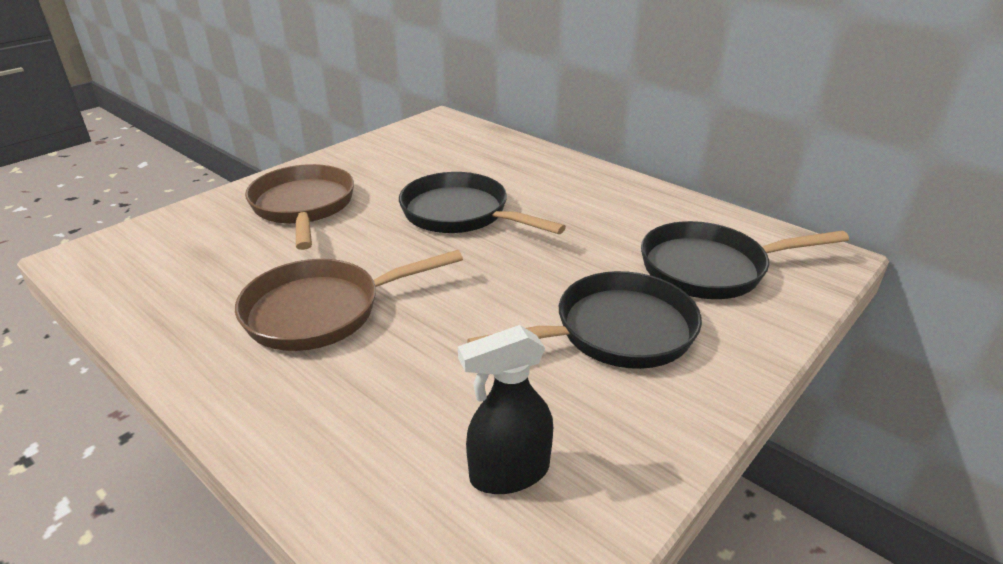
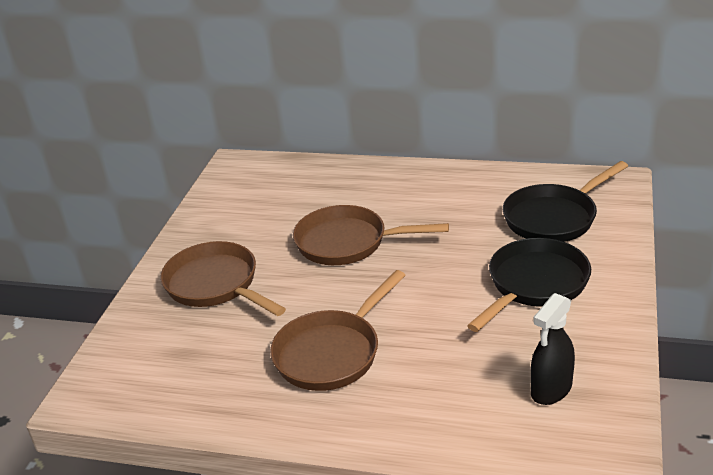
camera: 25 degrees left, 0 degrees up
black pan [399,172,566,234] -> brown pan [293,205,449,265]

